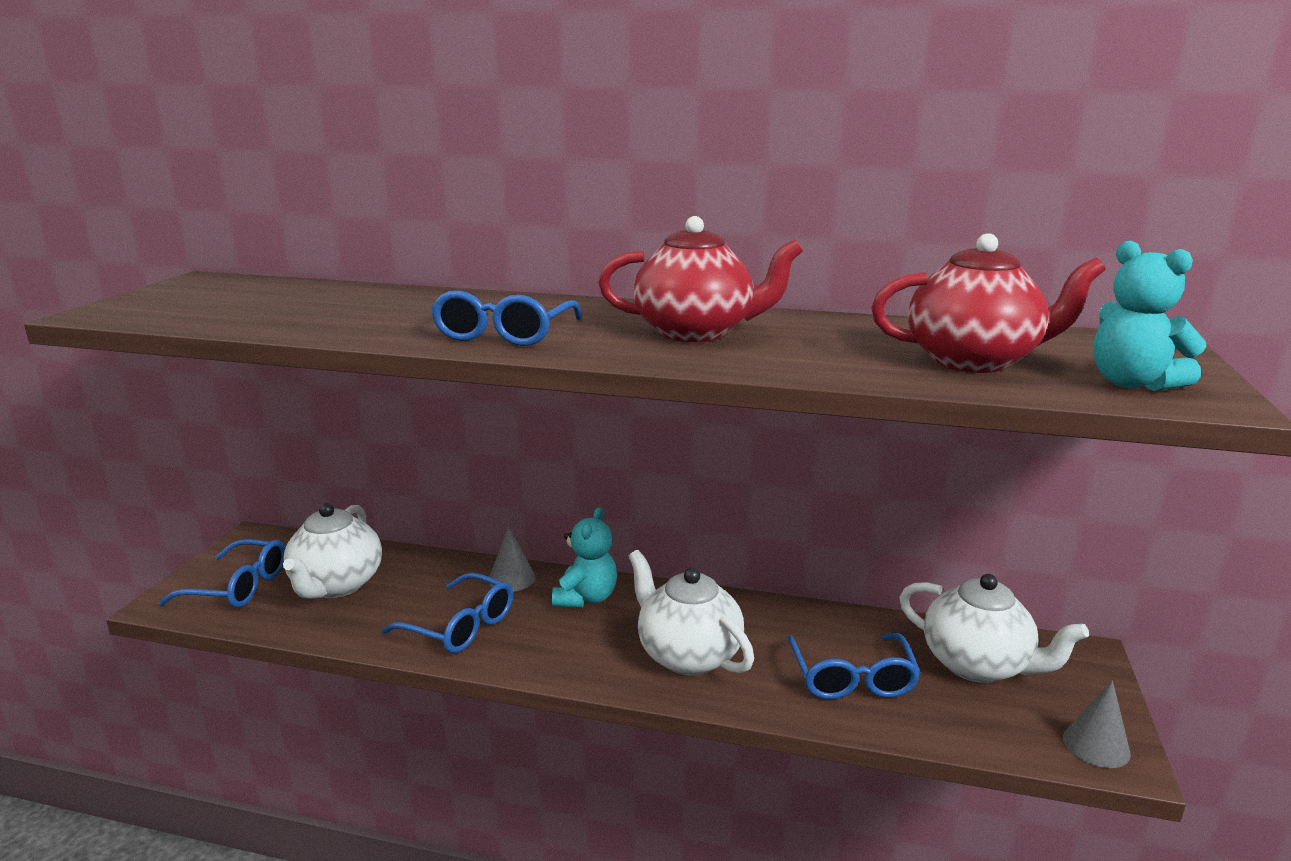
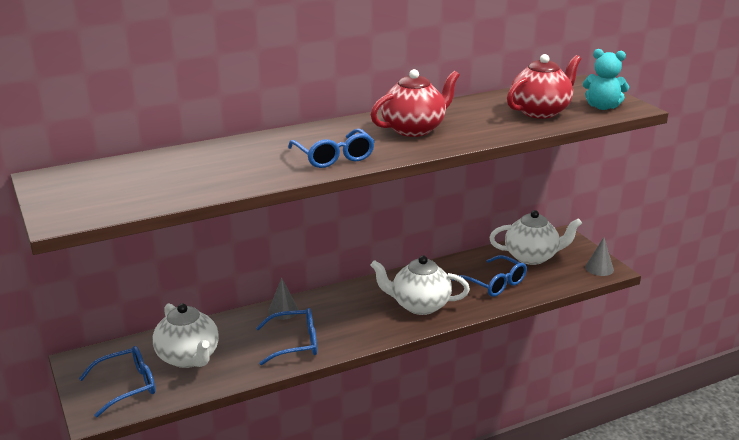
camera: 40 degrees left, 5 degrees up
turquoise teddy bear [552,507,617,608] -> none

